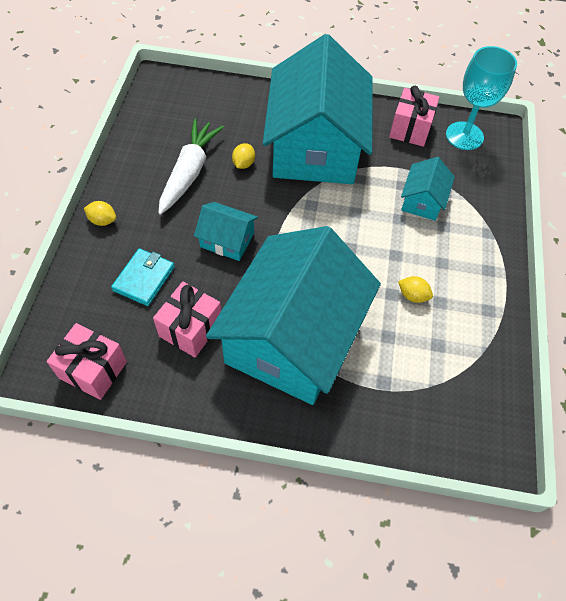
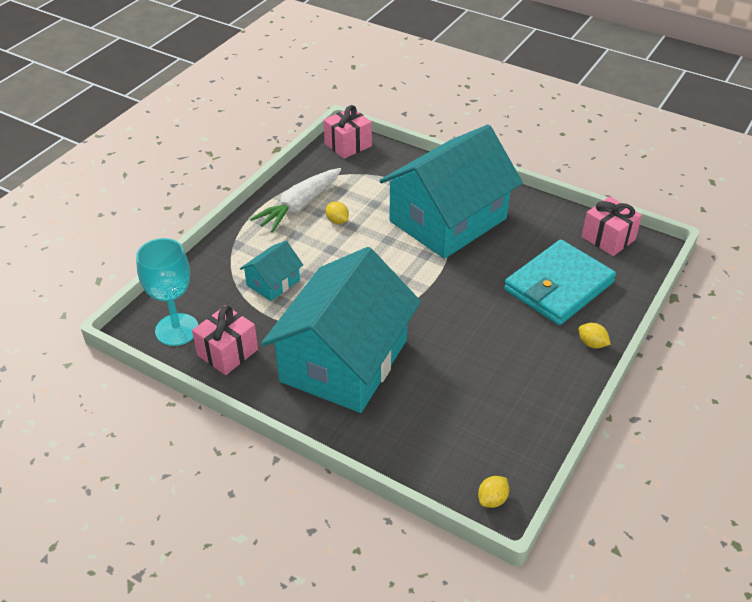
camera: 155 degrees left, 15 degrees down
turquoise wallet [111,248,175,306] -> turquoise wallet [504,239,616,325], size x1.88
pink gift [153,282,221,357] -> pink gift moved to [324,105,372,159]
white carrot [158,119,224,215] -> white carrot moved to [250,168,341,233]
turquoise house [194,202,258,261] -> none
yellow lemon [232,143,255,169] -> yellow lemon moved to [478,476,509,508]

